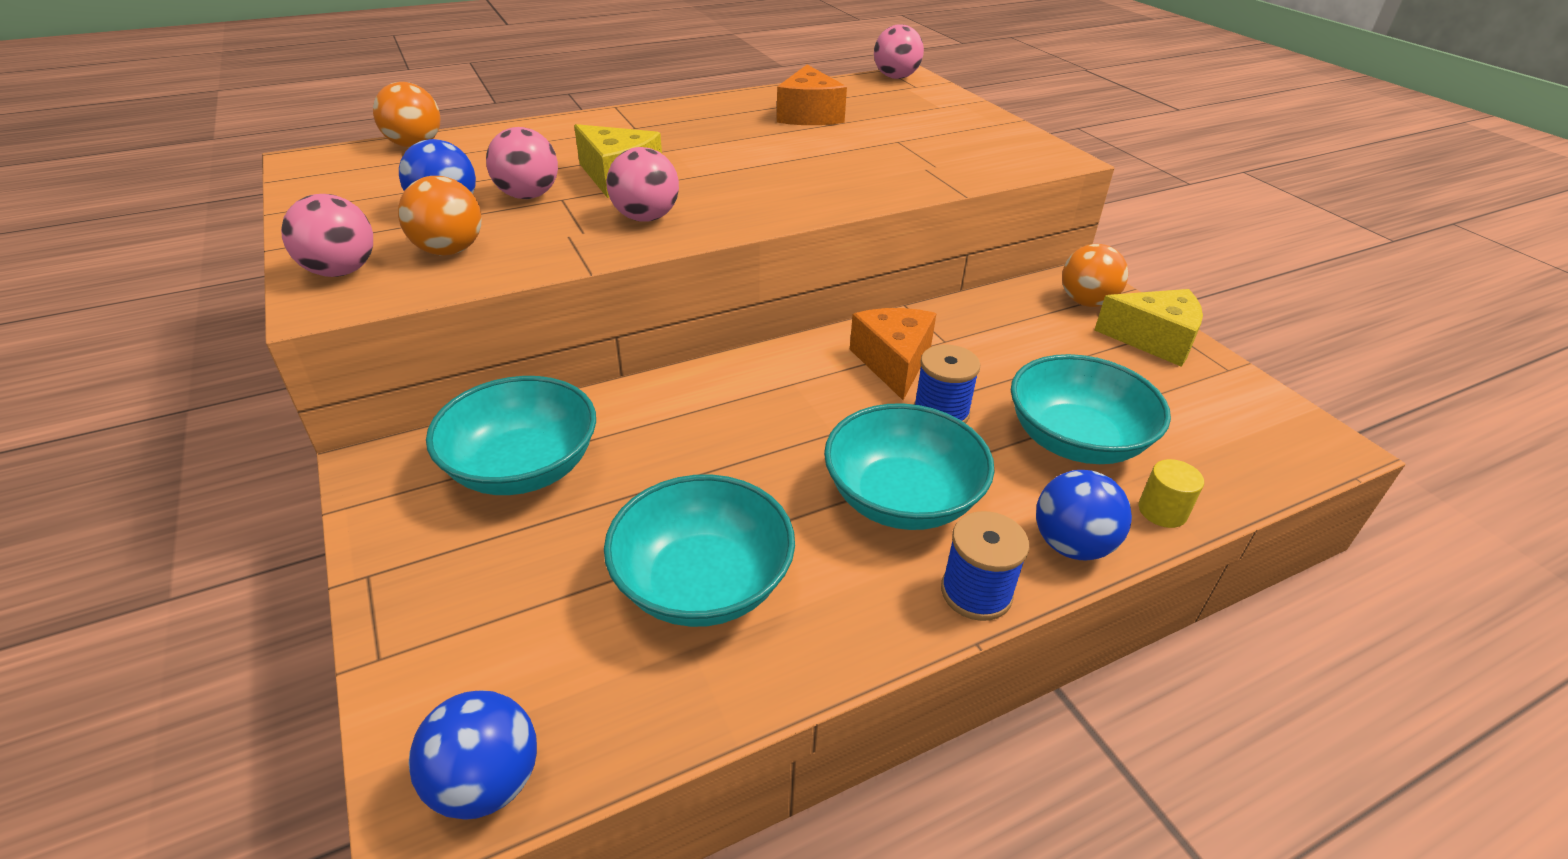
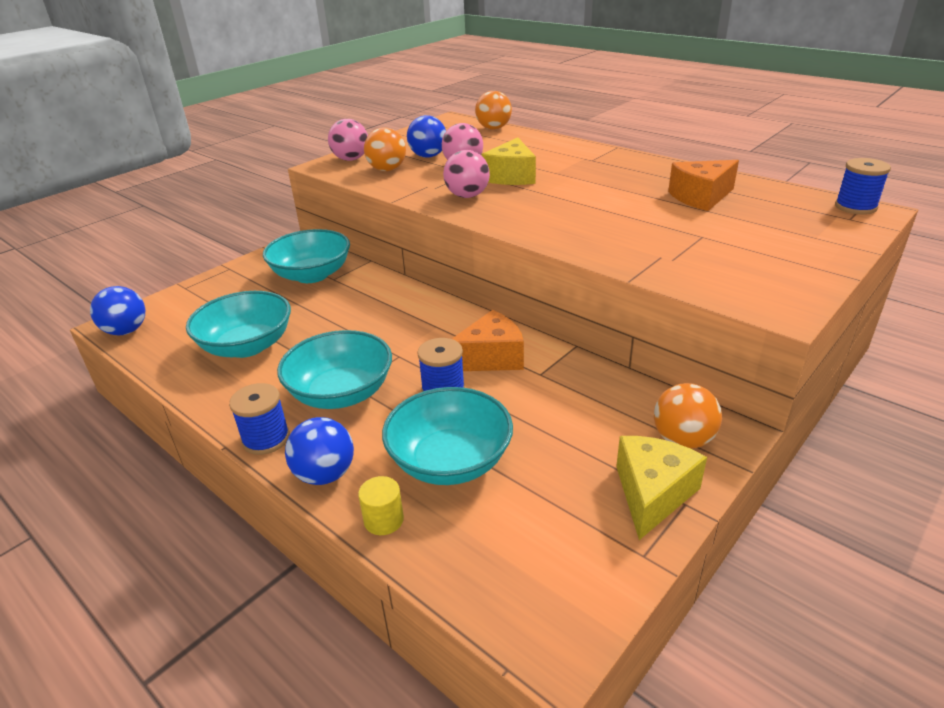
camera: 70 degrees right, 5 degrees down
pink ball [874,24,924,79] -> blue spool [835,158,891,215]
yellow cheese [1095,289,1203,367] -> yellow cheese turned 150 degrees counterclockwise [616,436,707,540]

